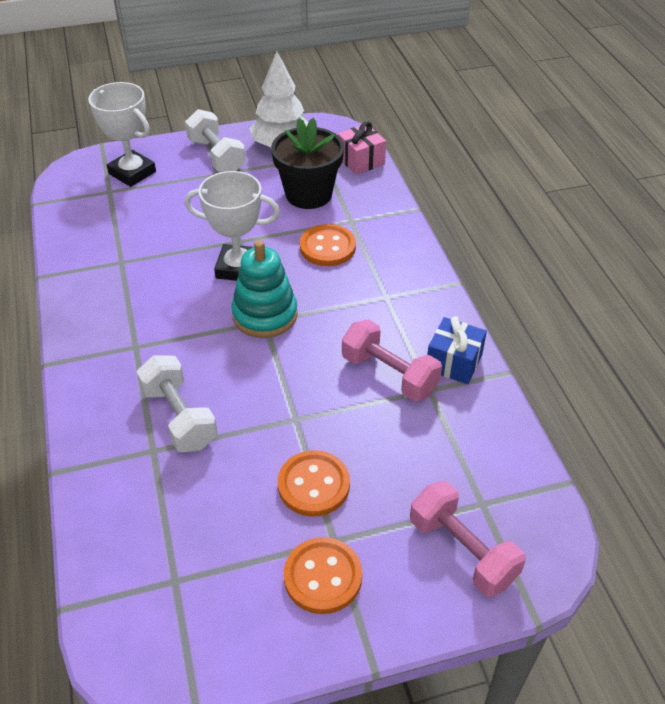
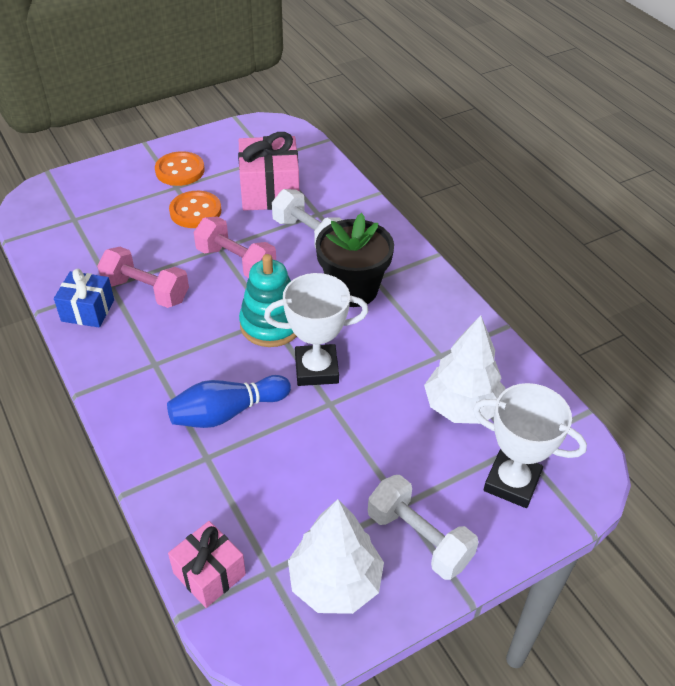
camera: 165 degrees right, 0 degrees up
black flower pot [271,118,344,209] -> black flower pot moved to [316,213,394,307]
orange button [300,224,356,266] -> blue bowling pin [167,375,291,428]
pink dumbbell [410,481,526,597] -> pink dumbbell moved to [194,217,276,278]
none -> pink gift [238,132,299,211]
none -> white tree [424,315,505,424]

